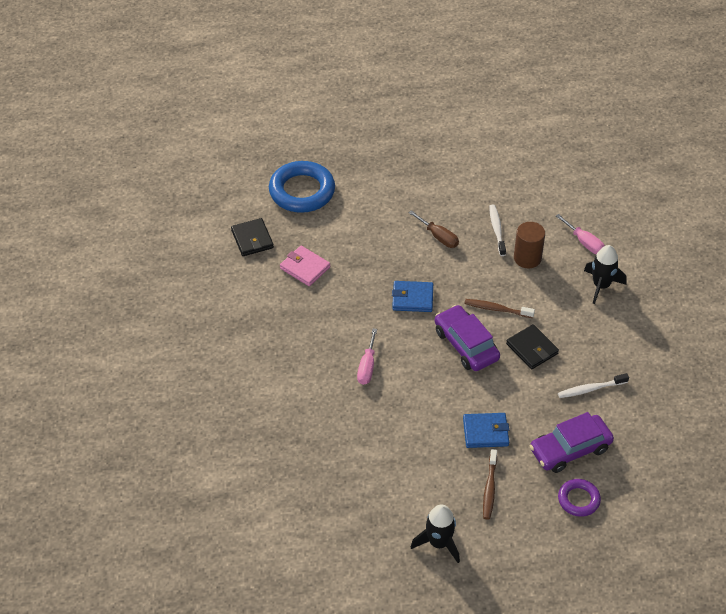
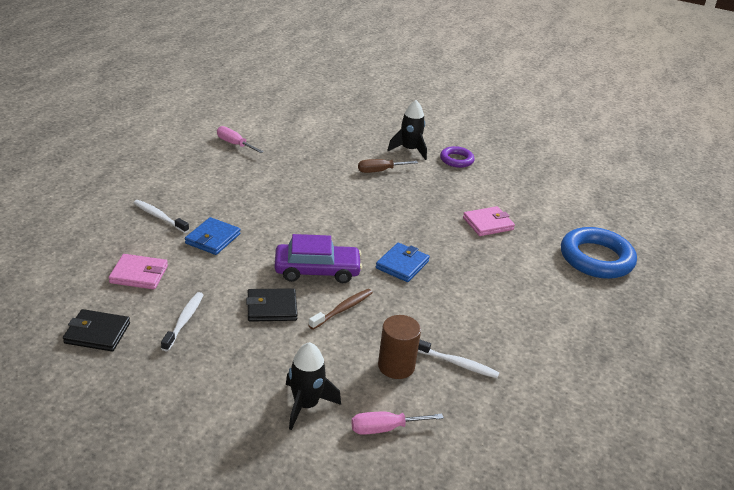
camera: 115 degrees right, 15 degrees down
black wallet [231,218,274,256] -> black wallet moved to [63,309,130,351]
pink screwdriver [357,328,377,385] -> pink screwdriver moved to [217,126,264,153]
brown screwdriver [409,210,459,248] -> brown screwdriver moved to [358,159,418,173]
black rocket [411,504,460,563] -> black rocket moved to [387,100,427,160]
brown toothbrush [483,449,497,519] -> white toothbrush [134,200,189,233]
purple car [530,412,614,473] -> pink wallet [109,254,168,289]
purple ring [558,479,601,517] -> purple ring moved to [440,146,475,168]

